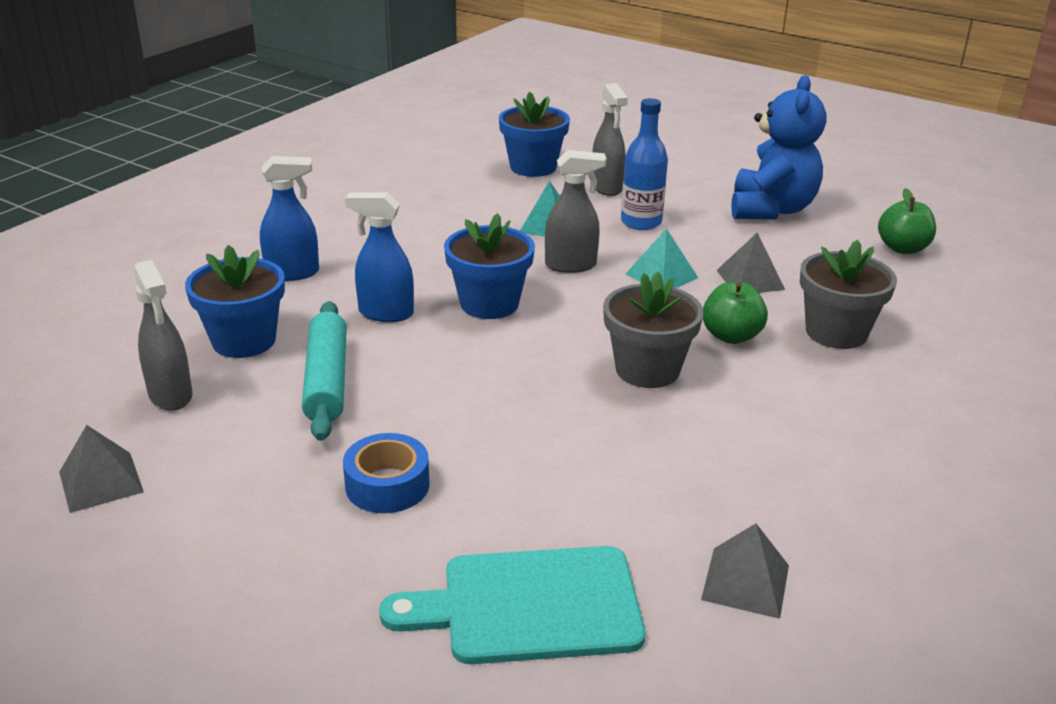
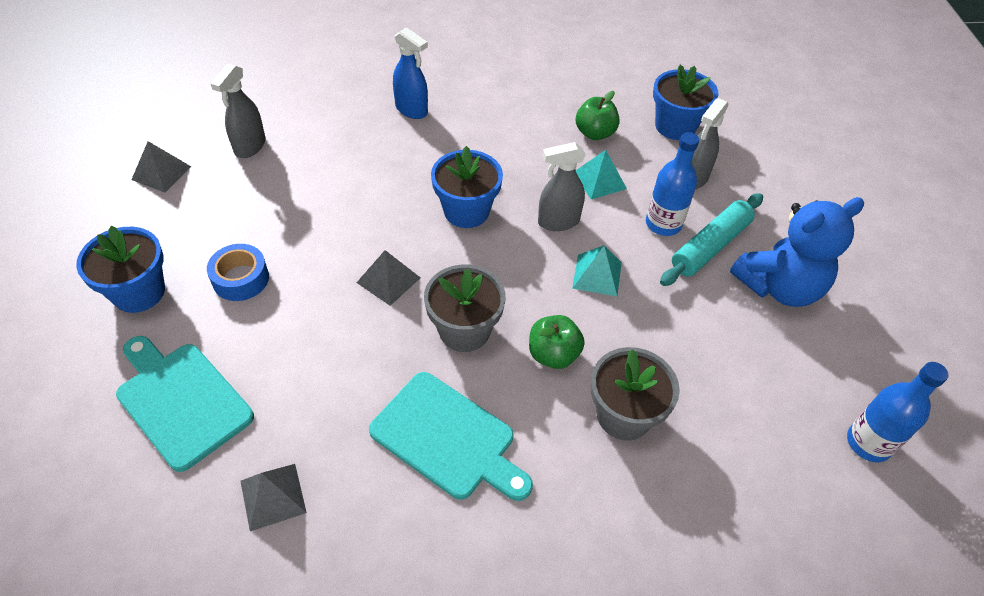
camera: 50 degrees right, 20 degrees up
blue flower pot [185,245,285,358] -> blue flower pot moved to [76,225,165,313]
turquoise rolling pin [302,301,347,441] -> turquoise rolling pin moved to [660,193,763,286]
blue spray bottle [345,192,414,322] -> none
grey spray bottle [545,150,606,273] -> grey spray bottle turned 120 degrees clockwise [538,142,586,231]
grey pyramid [716,233,785,293] -> grey pyramid moved to [356,250,421,306]
green apple [878,188,936,254] -> green apple moved to [576,91,620,140]
none -> turquoise cutting board [369,372,533,501]
none -> blue bottle [847,362,949,462]

